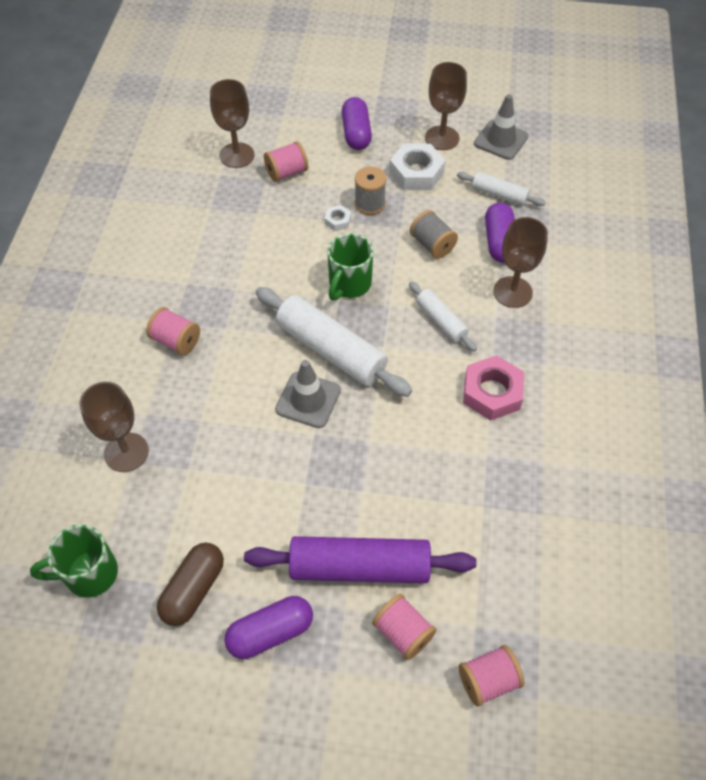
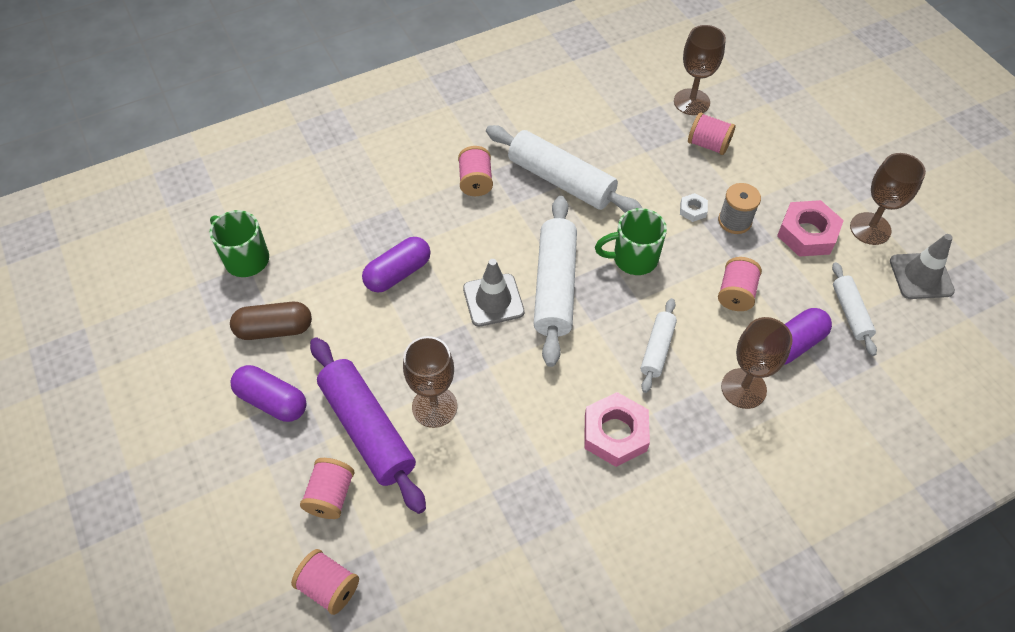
camera: 55 degrees right, 0 degrees up
brown goblet [80,382,149,472] -> brown goblet moved to [403,336,457,428]
purple capsule [342,97,372,150] -> purple capsule moved to [362,237,431,292]
white nut [390,144,446,190] -> pink nut [777,200,844,257]
grey spool [410,210,458,258] -> pink spool [718,257,762,311]
none -> white rolling pin [486,125,642,213]

